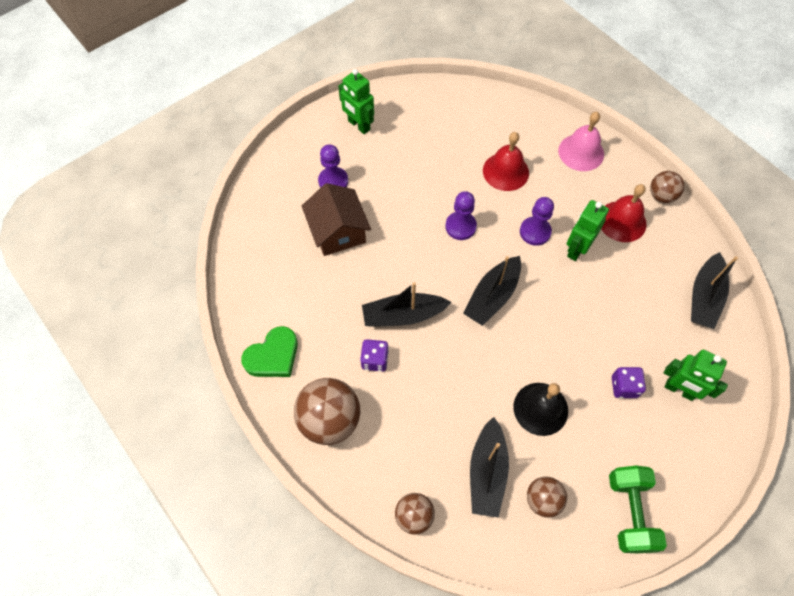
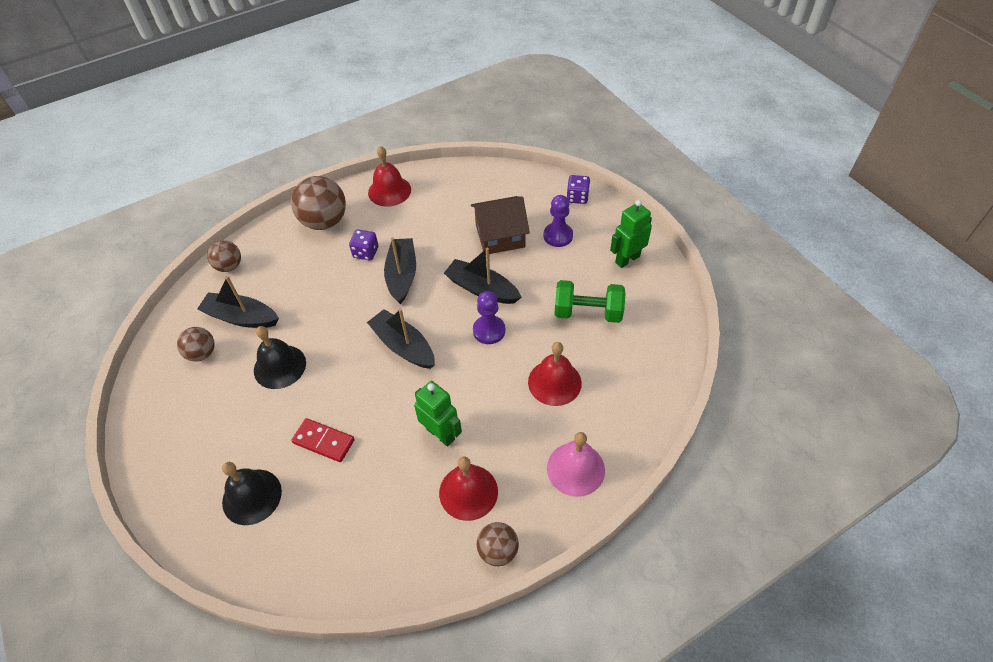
camera: 100 degrees right, 10 degrees down
green heart [241,326,298,377] -> red bell [368,146,411,207]
purple pawn [520,197,554,246] -> none
green dumbbell [609,465,667,553] -> green dumbbell moved to [554,280,625,323]
purple dice [612,367,646,398] -> purple dice moved to [567,175,590,204]
green robot [664,350,728,401] -> black bell [222,462,282,525]
black boat [691,252,738,329] -> black boat moved to [444,248,522,304]
none -> red domino [291,418,355,462]

